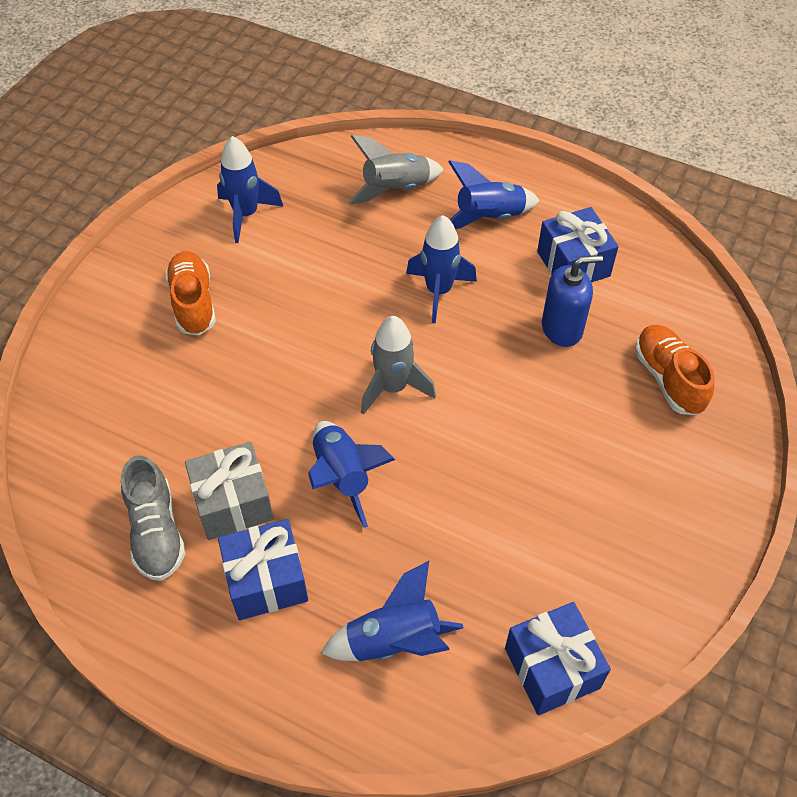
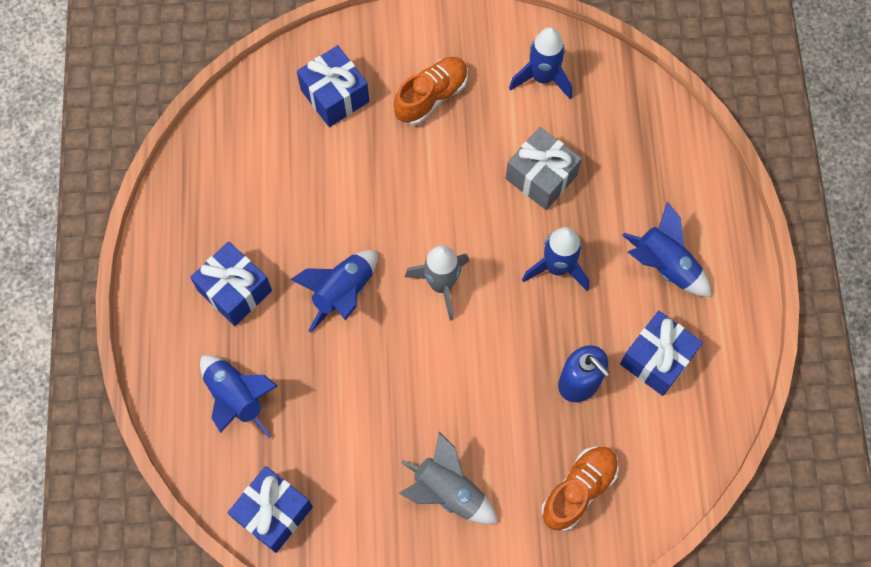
camera: 60 degrees right, 15 degrees up
grey shoe [121,455,186,581] -> none
grey gift [185,442,274,540] -> grey gift moved to [506,127,582,210]
grey rocket [348,135,444,204] -> grey rocket moved to [398,432,498,524]
none -> blue gift [297,45,369,127]

